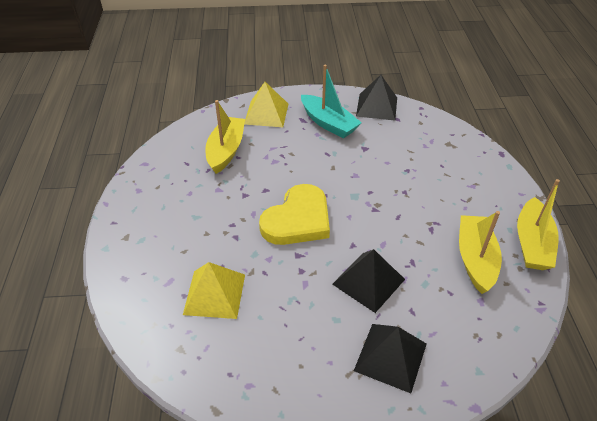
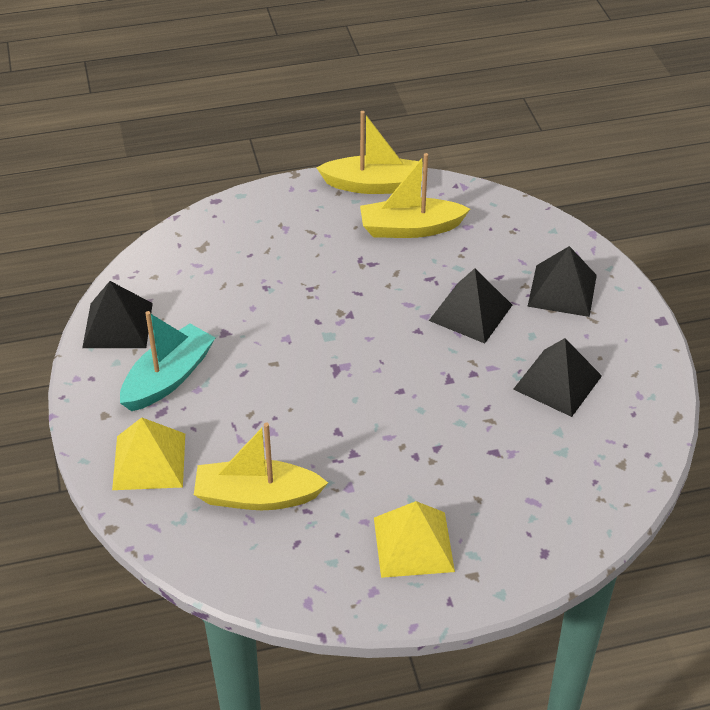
camera: 100 degrees left, 0 degrees up
yellow pyramid [183,262,245,319] -> yellow pyramid moved to [374,501,455,578]
yellow heart [259,184,330,245] -> none
none -> black pyramid [513,338,602,417]

